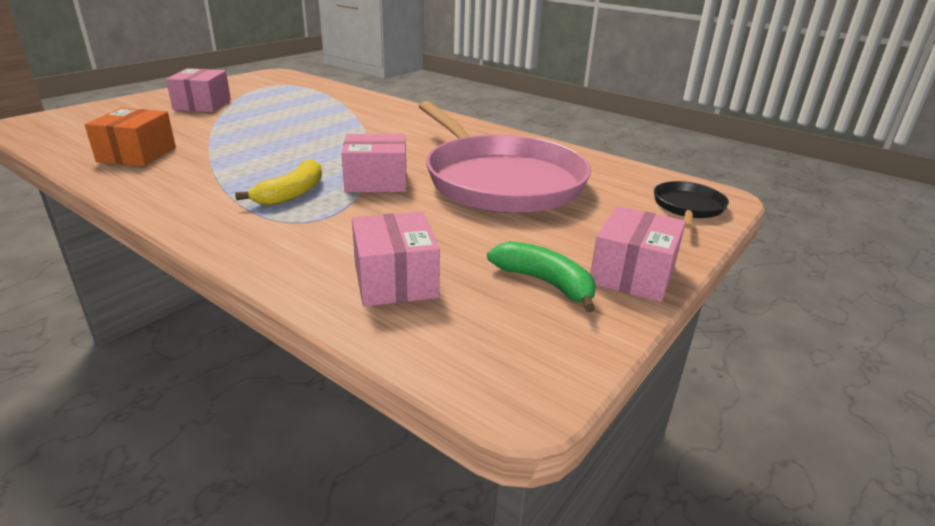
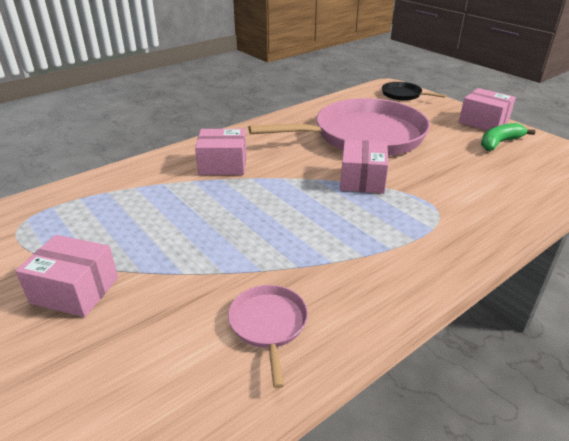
camera: 75 degrees left, 5 degrees up
orange box [85,108,176,166] -> pink pan [228,285,308,388]
yellow banana [235,159,322,206] -> none
pink box [352,212,440,307] -> pink box moved to [195,129,247,175]

